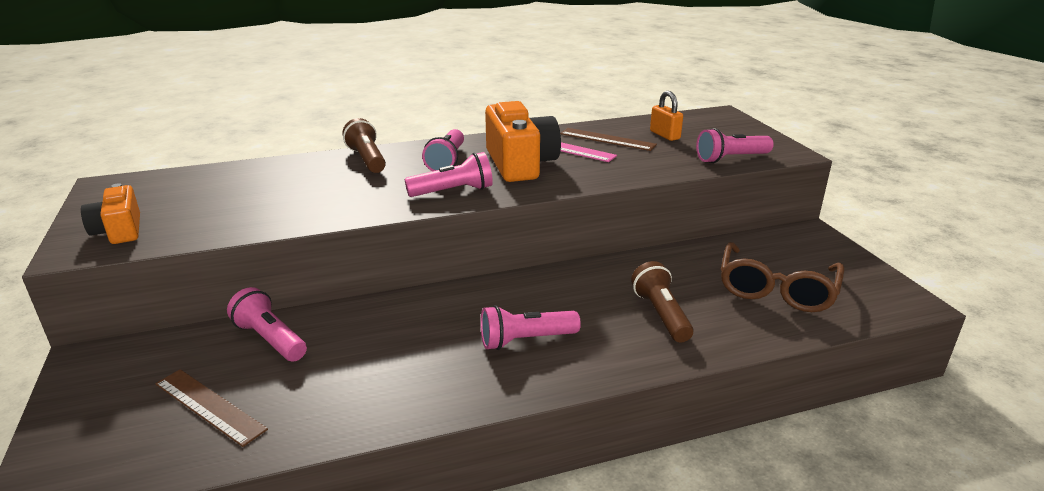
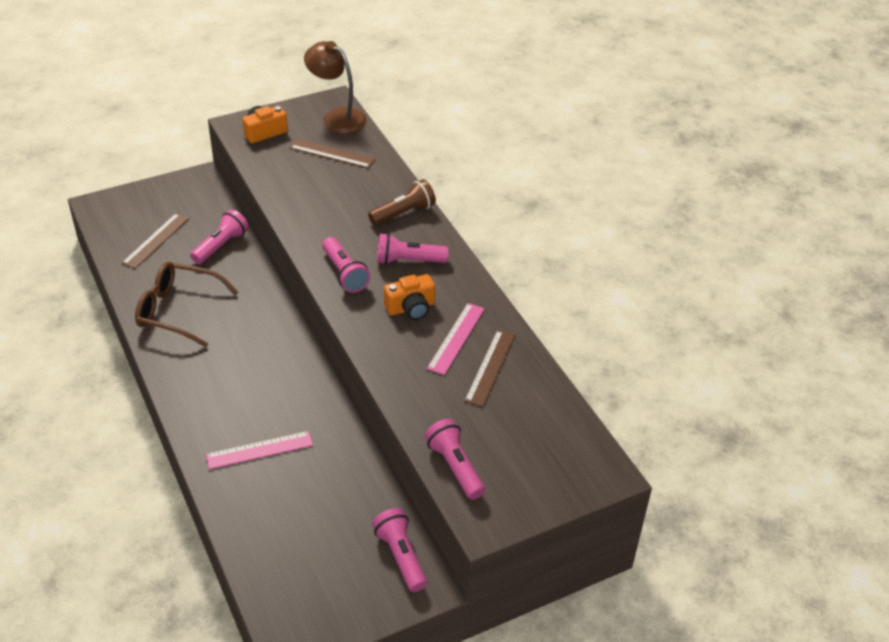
camera: 80 degrees right, 15 degrees up
pink flashlight [480,305,581,350] -> pink flashlight moved to [372,508,427,592]
orange camera [485,101,561,182] -> orange camera [384,274,435,320], size x0.58
brown flashlight [631,261,694,343] -> pink ruler [206,431,313,469]
orange padlock [650,91,683,141] -> none
brown glasses [721,242,844,312] -> brown glasses moved to [135,262,238,347]
none -> brown ruler [290,139,375,168]
none -> brown lamp [304,41,367,134]

